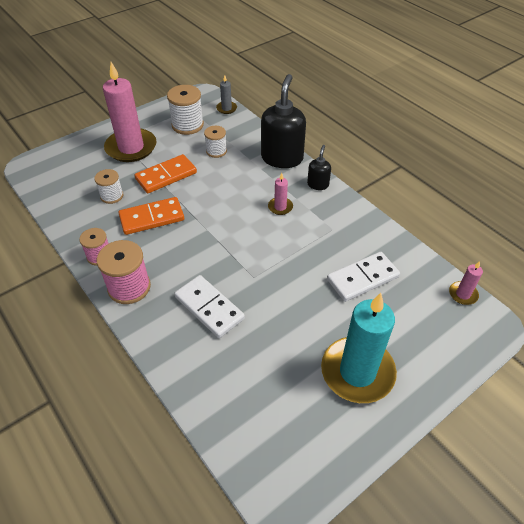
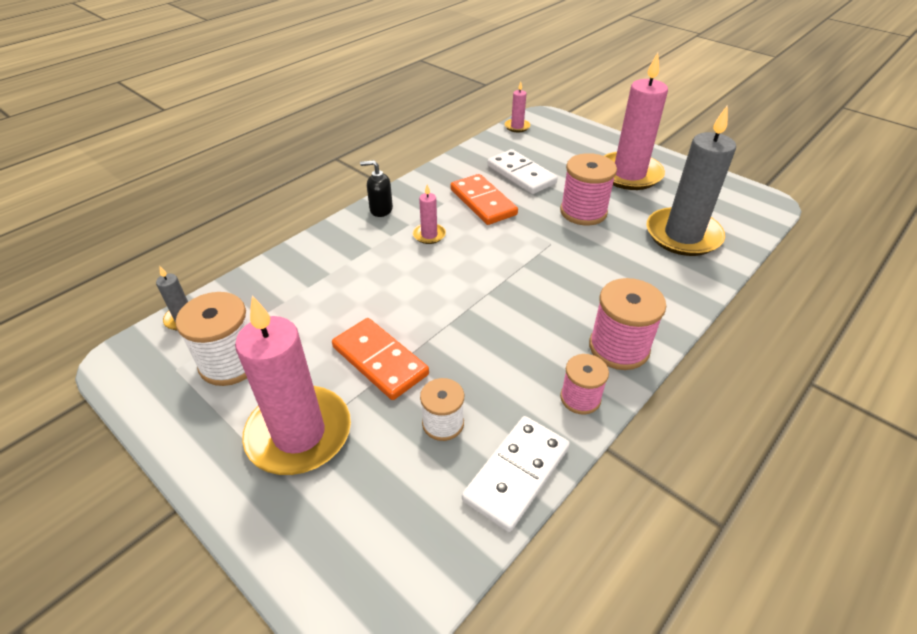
camera: 100 degrees left, 5 degrees down
orange domino [118,197,184,235] -> orange domino moved to [451,174,518,225]
white domino [174,275,245,338] -> white domino moved to [462,416,570,532]
white spool [204,126,227,158] -> none
black soap dispenser [261,74,306,168] -> none
turquoise candle [321,293,397,403] -> pink candle [604,52,668,190]
none -> pink spool [560,153,617,226]
none -> grey candle [646,105,736,256]

